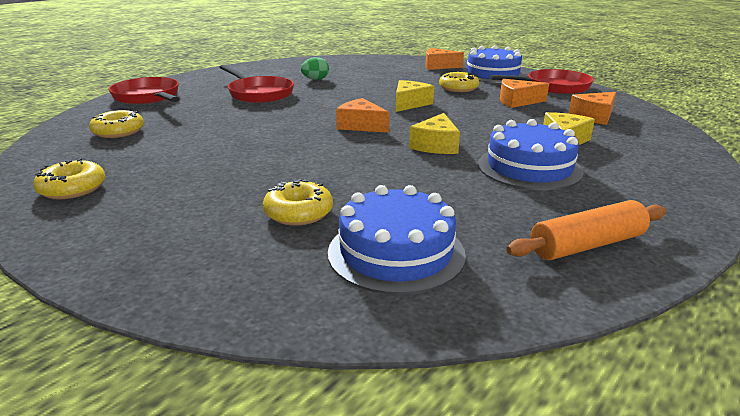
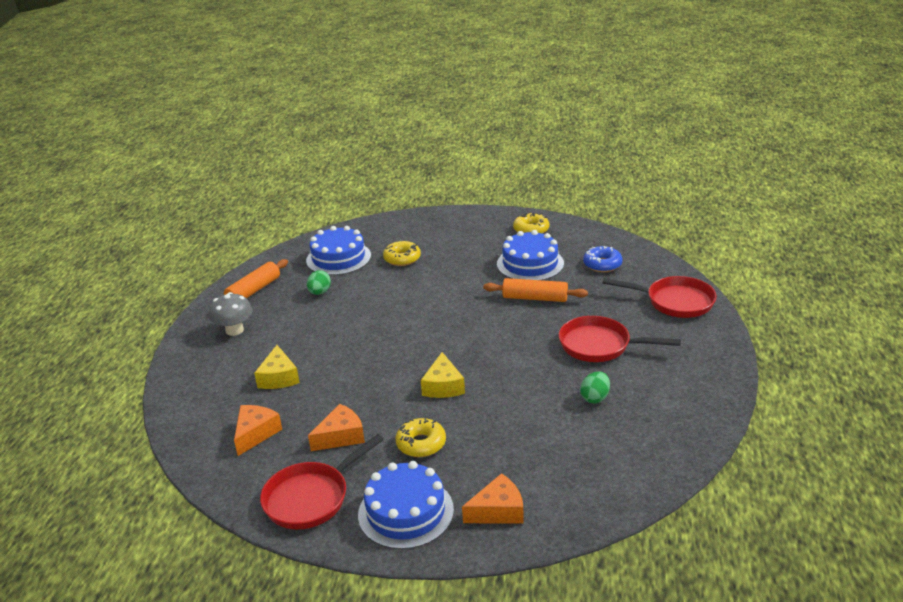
camera: 150 degrees right, 5 degrees up
yellow donut [89,110,144,138] -> blue donut [583,246,623,272]
orange cheese [336,98,389,133] -> none
yellow cheese [409,113,460,154] -> none
blue cake [478,119,584,190] -> blue cake moved to [497,230,564,280]
none -> grey mushroom [209,292,253,336]
none -> green egg [307,270,331,295]
none -> orange rolling pin [483,278,588,302]

